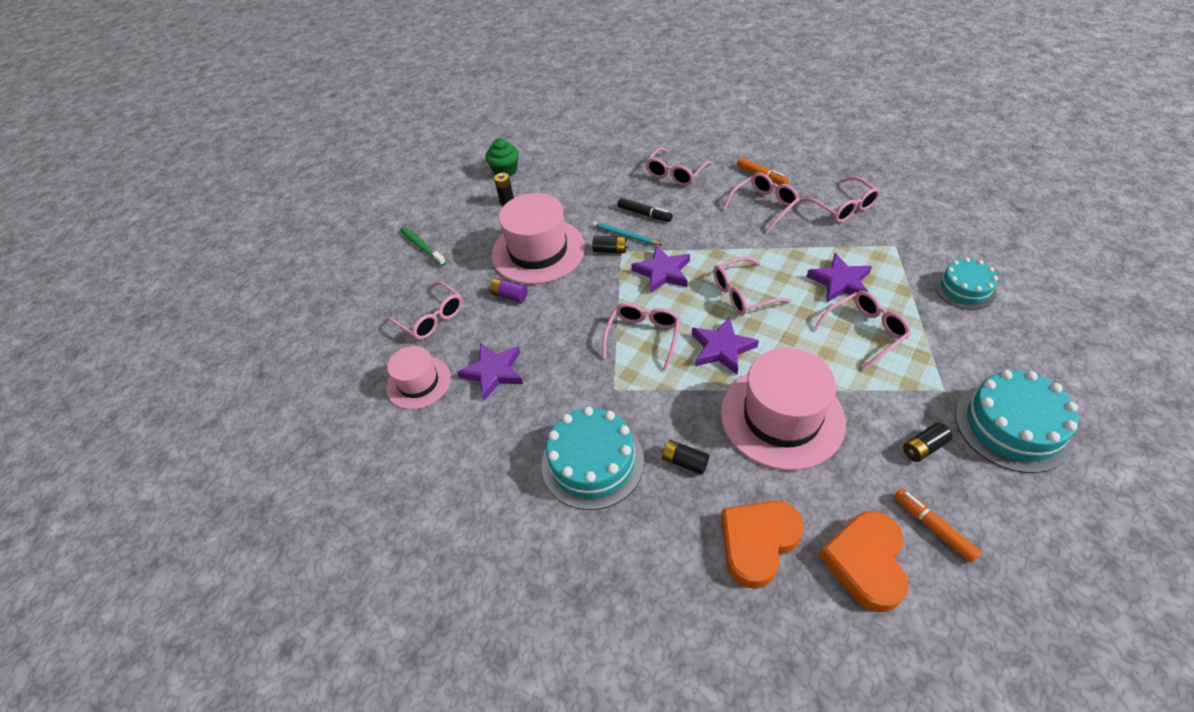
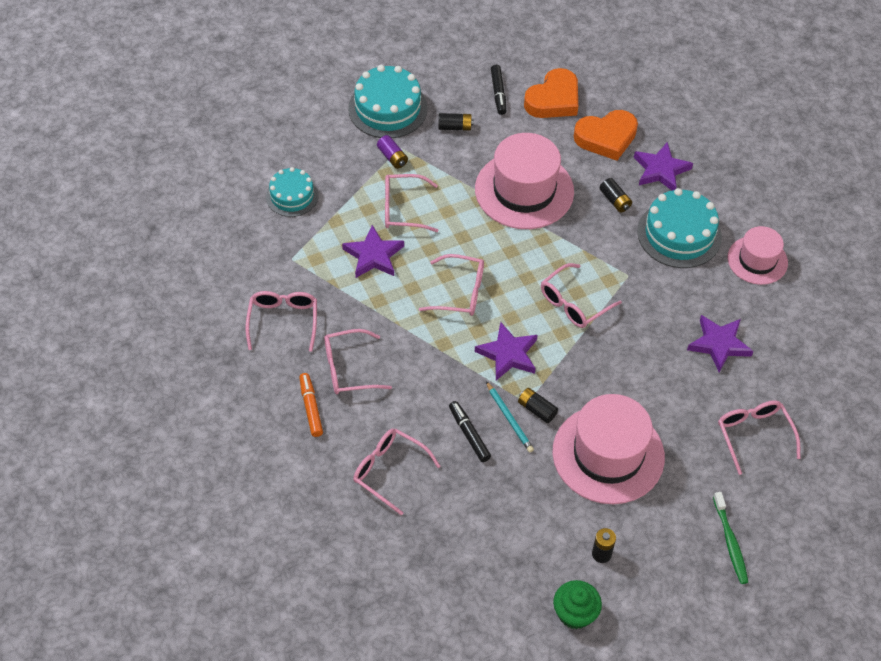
camera: 155 degrees left, 5 degrees up
pink hat [387,346,451,410] -> pink hat moved to [727,226,788,285]
purple battery [490,278,527,303] -> purple battery moved to [377,135,408,169]
pink glasses [645,147,712,186] -> pink glasses turned 120 degrees counterclockwise [353,428,441,515]
purple star [692,317,759,374] -> purple star moved to [634,142,693,190]
orange marker [894,489,982,563] -> black marker [491,65,506,115]

